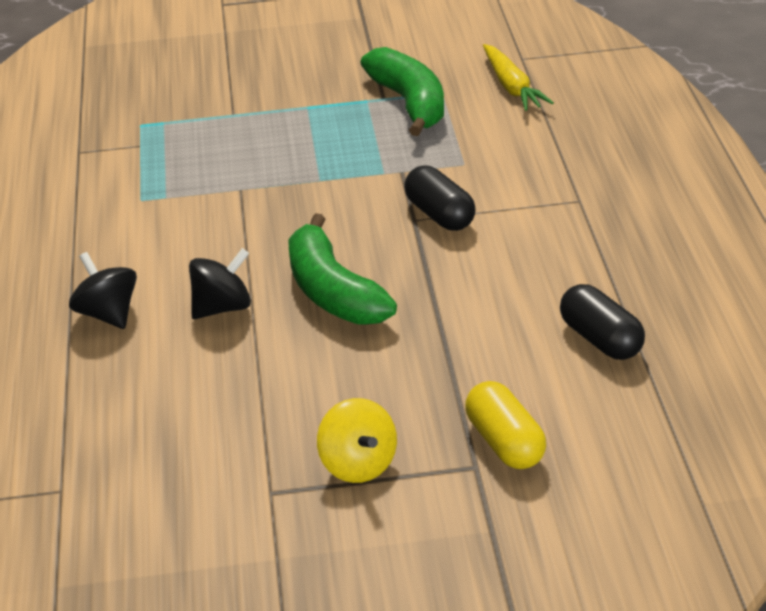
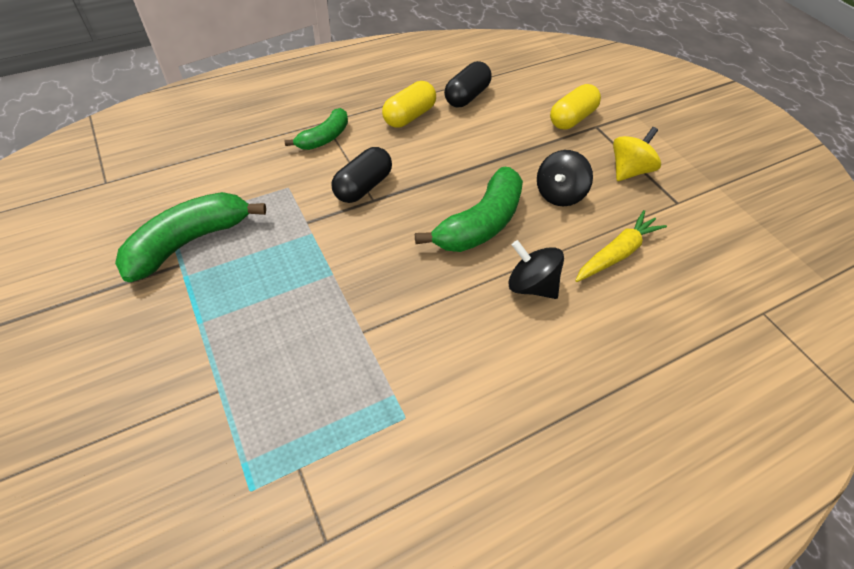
camera: 115 degrees left, 15 degrees up
black spinning top [69,252,137,329] -> black spinning top moved to [537,150,593,206]
yellow carrot [483,44,554,111] -> yellow carrot moved to [575,210,667,282]
none -> green banana [285,108,348,150]
none -> yellow capsule [382,81,436,128]

